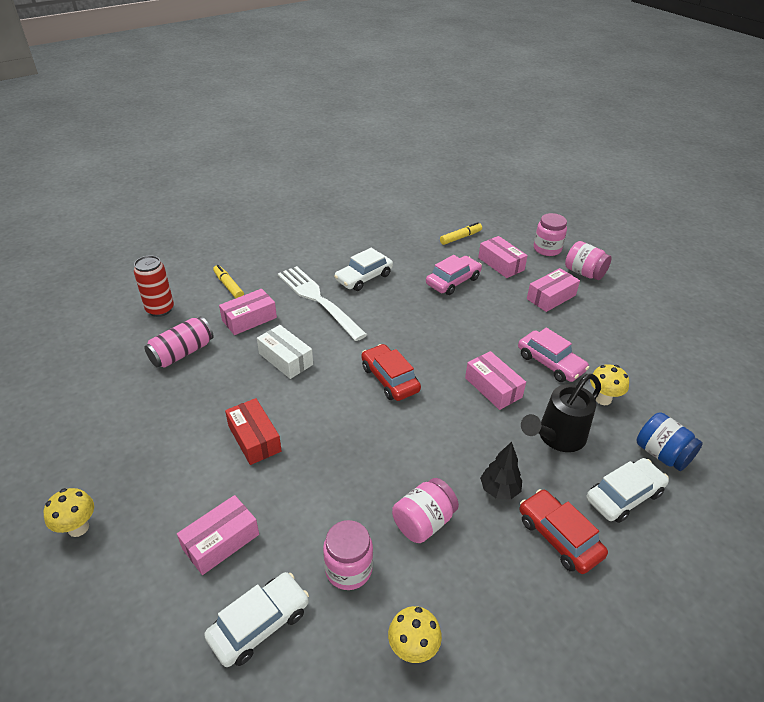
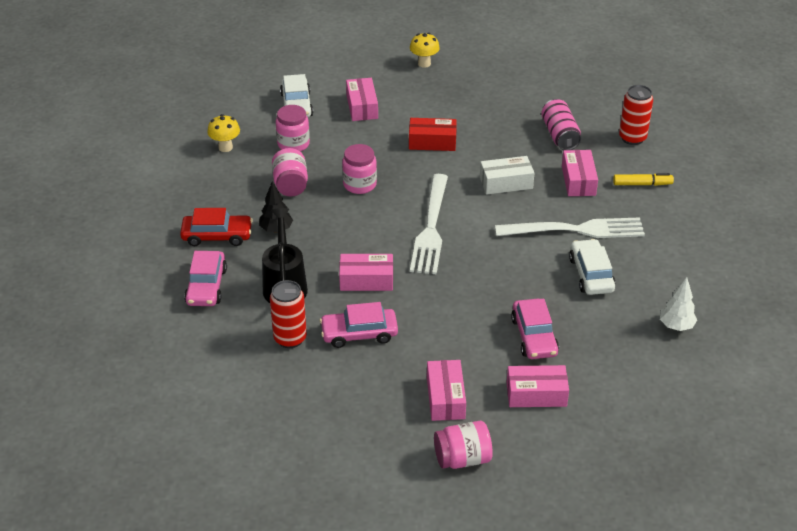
camera: 125 degrees right, 0 degrees up
red car [361,344,421,401] -> white fork [410,174,448,274]
yellow marker [440,222,482,245] -> none
pink jar [534,213,567,256] -> pink jar moved to [342,144,377,194]
white car [587,458,669,523] -> pink car [184,251,227,306]
yellow mushroom [590,364,629,405] -> red can [270,280,307,348]
blue jar [636,412,703,471] -> none
none -> white tree [660,277,697,331]

